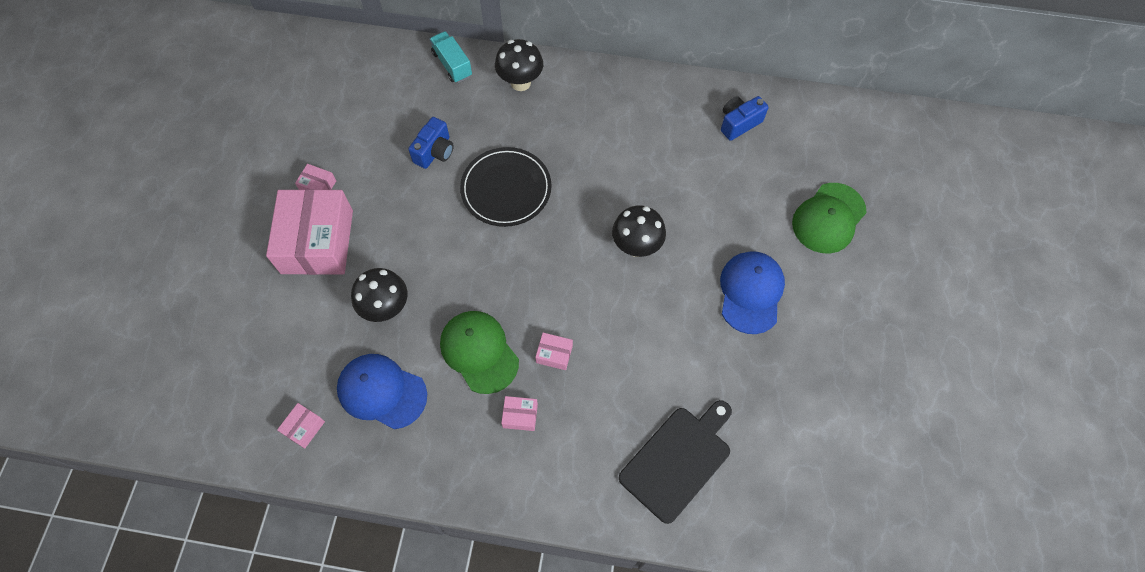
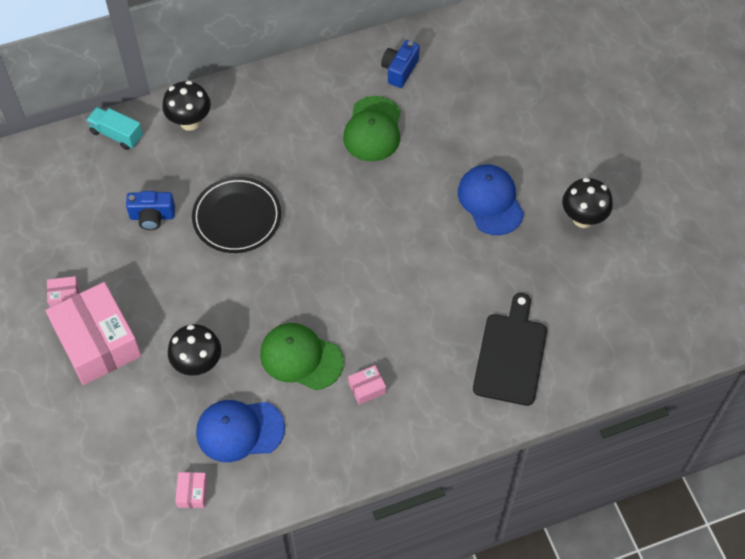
camera: 30 degrees left, 5 degrees down
blue camera [408,117,454,169] -> blue camera turned 90 degrees clockwise [126,191,175,230]
pink box [535,333,573,370] -> none
black mushroom [612,205,666,257] -> black mushroom moved to [562,178,613,228]
green cap [792,183,867,253] -> green cap moved to [343,96,401,161]

